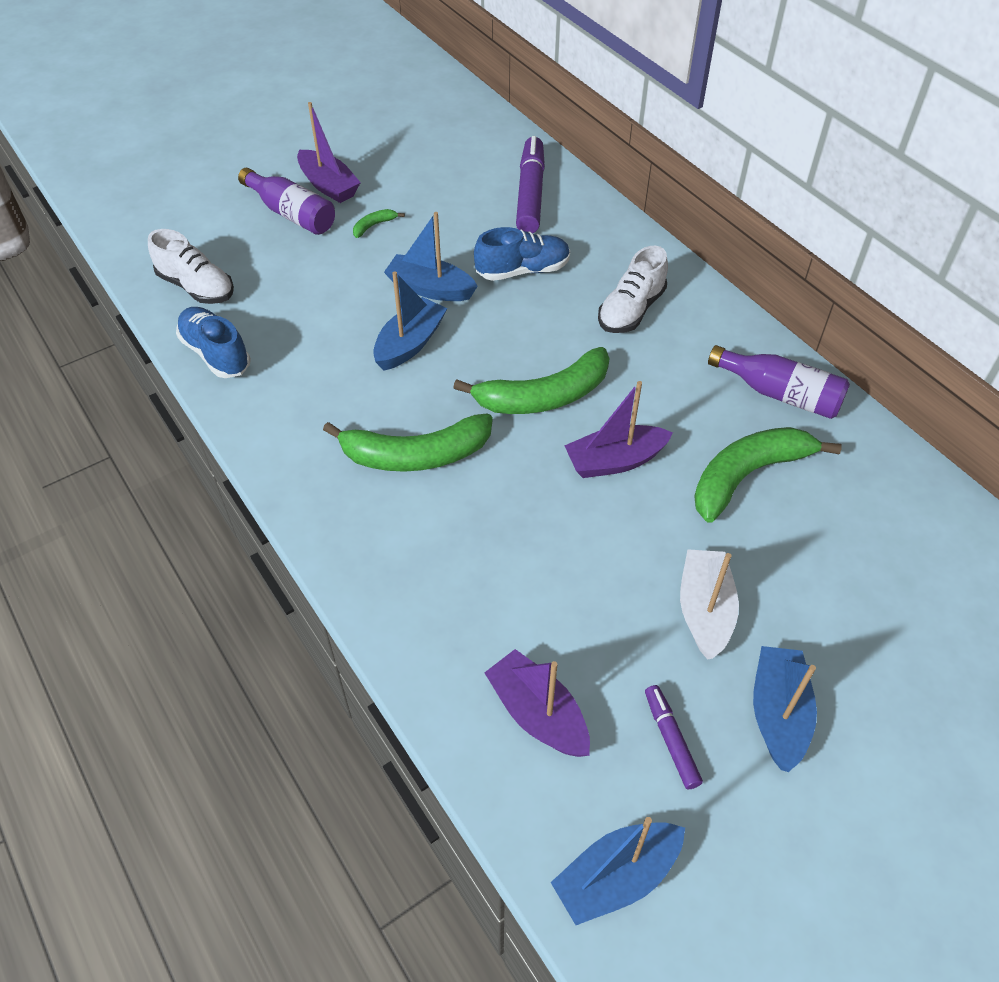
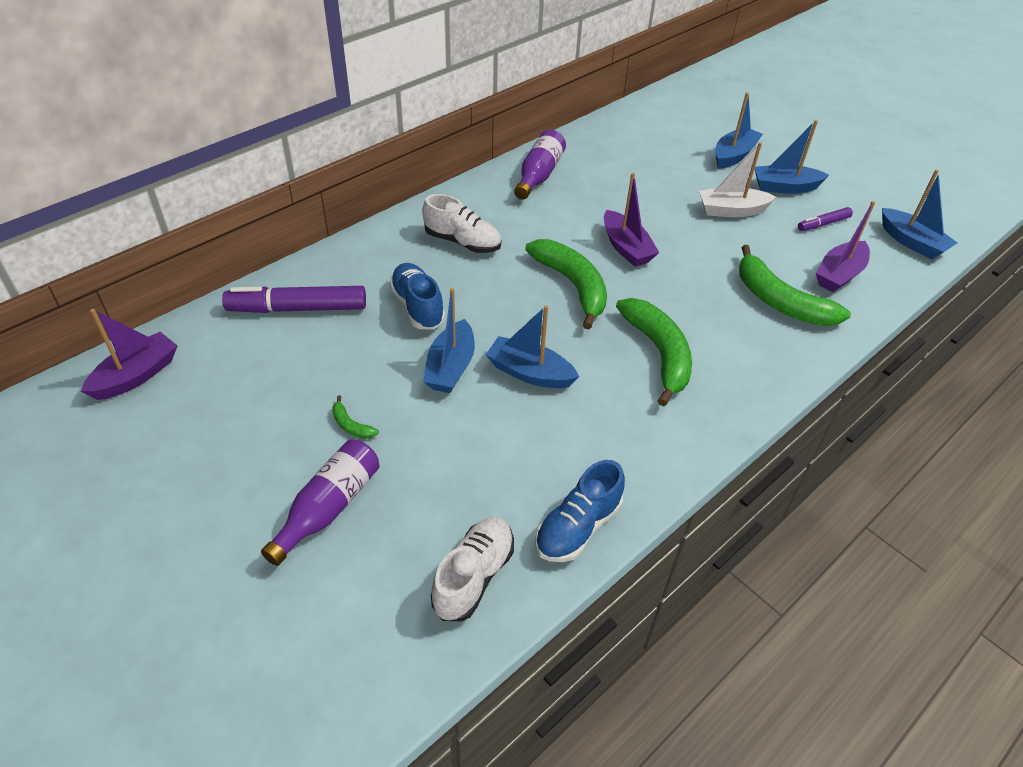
camera: 100 degrees left, 5 degrees down
purple boat [297,102,361,203] -> purple boat moved to [81,309,177,400]
green banana [694,427,842,522] -> green banana moved to [739,245,851,326]
none -> blue boat [715,92,763,169]

